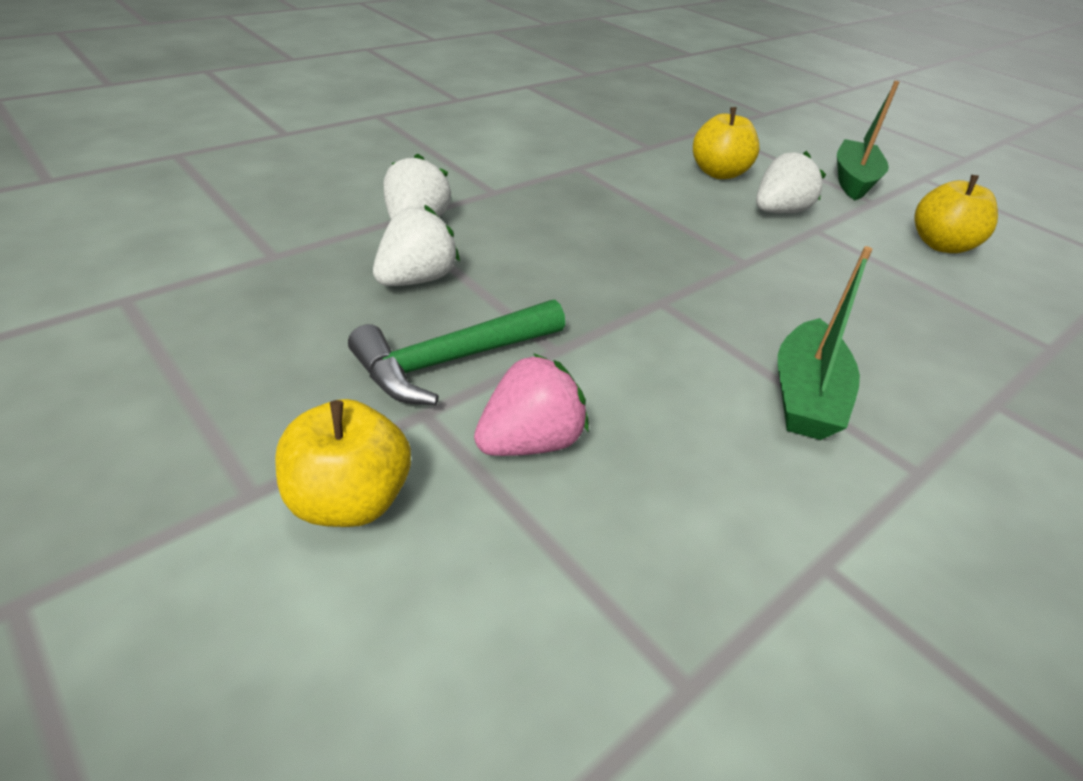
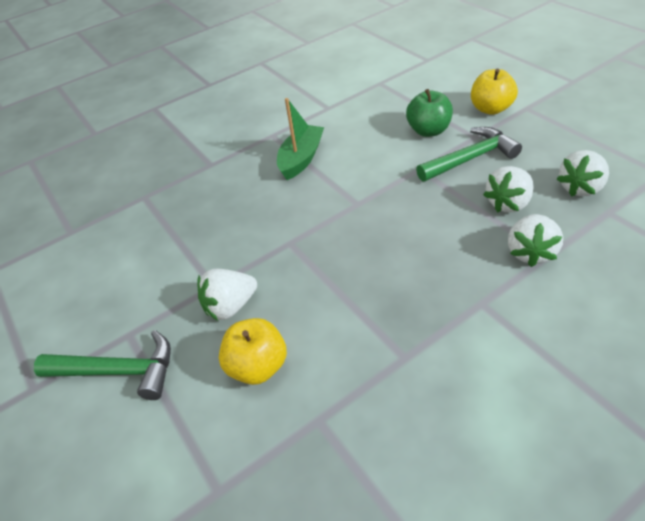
camera: 165 degrees left, 5 degrees up
pink strawberry [474,353,589,456] -> green apple [406,89,453,137]
green boat [837,81,899,200] -> green hammer [34,330,171,400]
yellow apple [915,175,998,253] -> none
none -> white strawberry [557,150,609,197]

